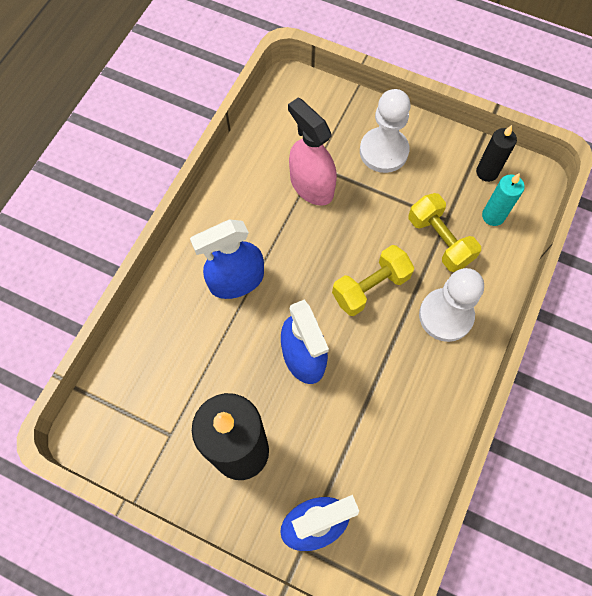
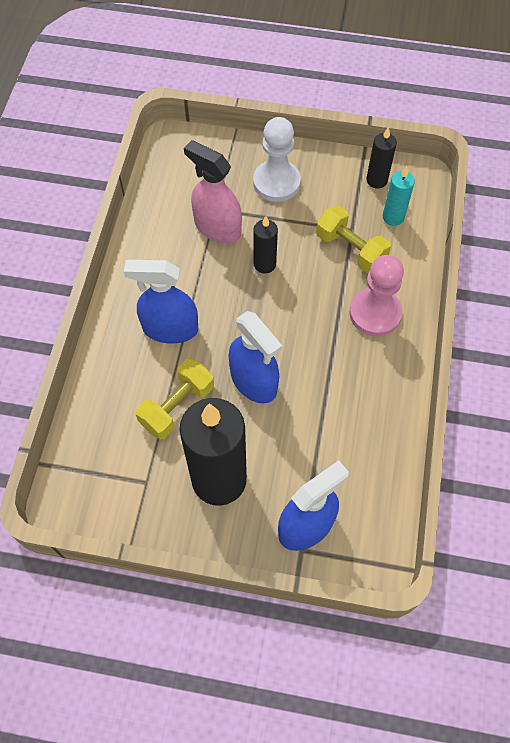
camera: 15 degrees left, 5 degrees down
blue spray bottle [190,219,264,299] -> blue spray bottle turned 45 degrees clockwise [124,260,198,344]
yellow dumbbell [332,245,414,316] -> yellow dumbbell moved to [136,359,214,439]
white pawn [419,268,484,342] -> pink pawn [349,255,404,336]
none -> black candle [253,216,278,273]

